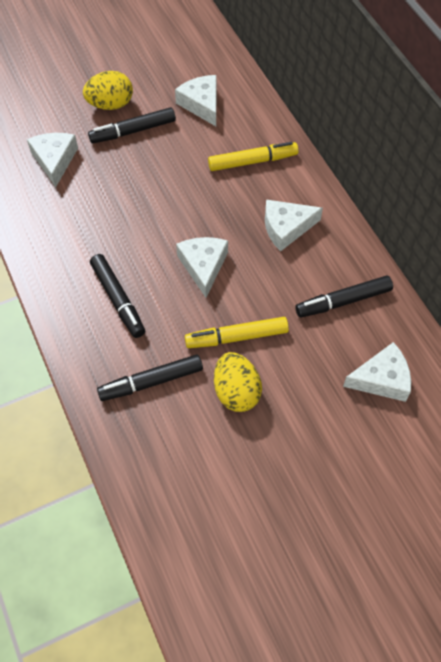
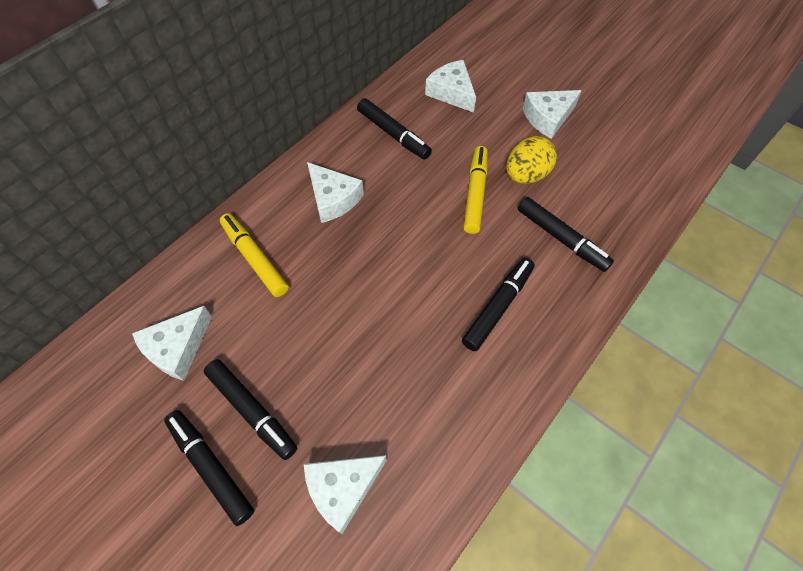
camera: 115 degrees left, 0 degrees up
yellow egg [83,71,133,110] -> black marker [164,410,254,526]
white cheese [176,237,228,298] -> white cheese moved to [523,90,582,139]
yellow marker [185,317,289,348] -> yellow marker turned 135 degrees counterclockwise [463,146,488,234]

